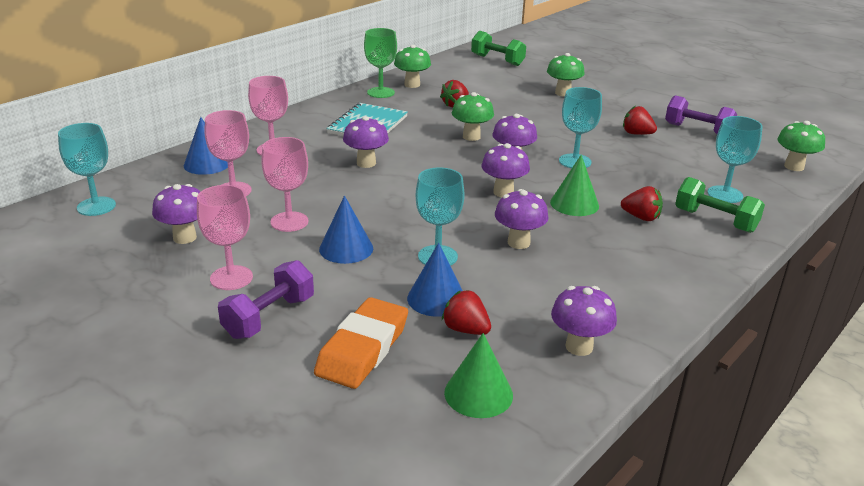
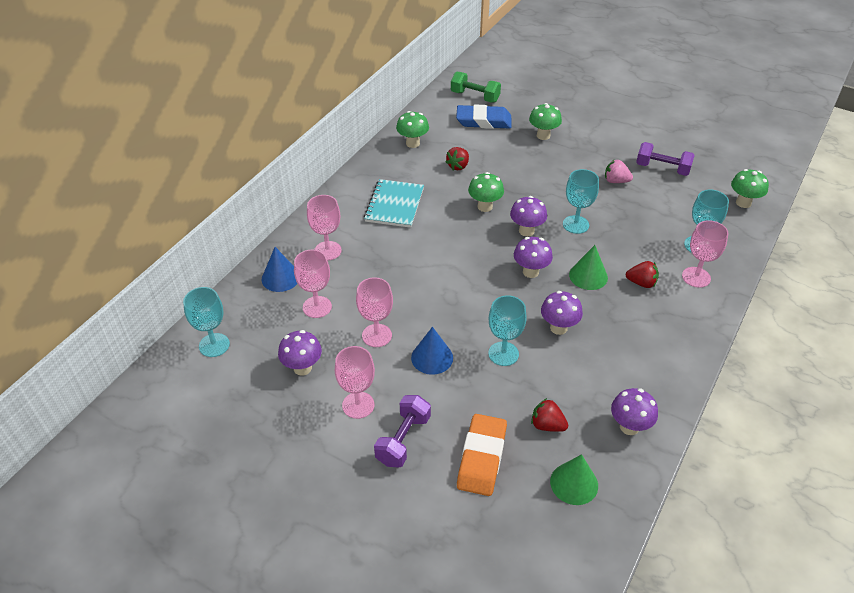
camera: 10 degrees left, 15 degrees up
purple mushroom [343,116,389,168] -> none
green goblet [364,28,397,98] -> none
blue cone [407,243,463,317] -> none
red strawberry [623,106,657,135] -> pink strawberry [605,159,633,183]
green dumbbell [675,177,765,233] -> pink goblet [682,220,729,288]
none -> blue eraser [456,104,511,129]

